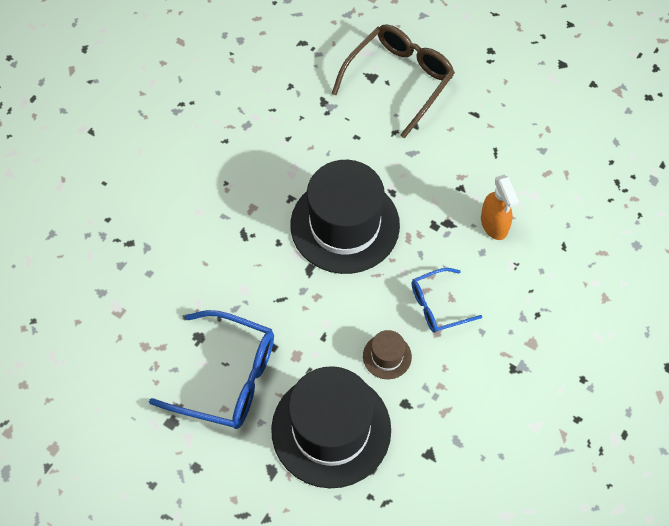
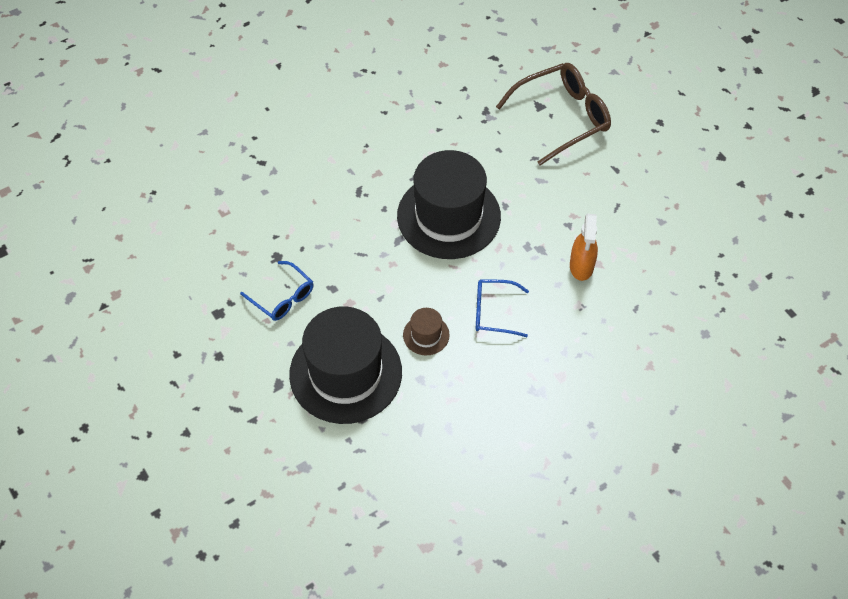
camera: 25 degrees right, 5 degrees down
blue glasses [149,310,274,429] -> blue glasses [240,261,314,321], size x0.58

